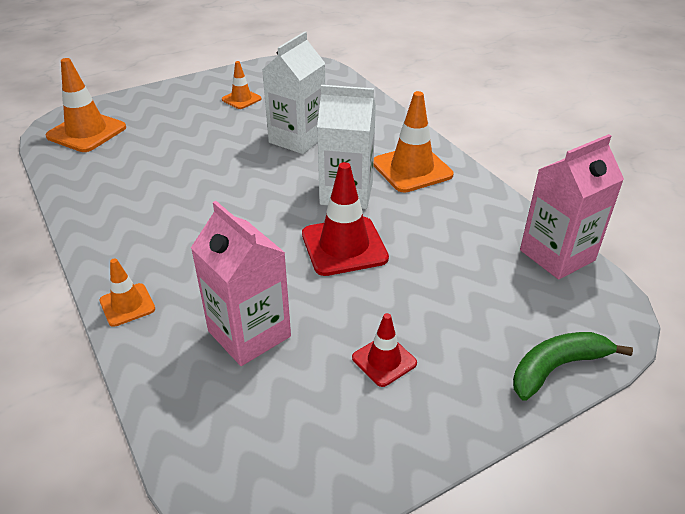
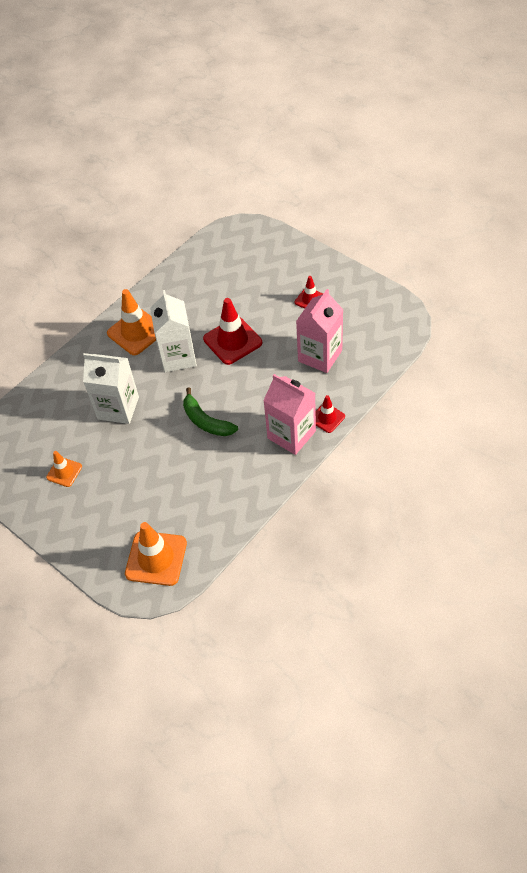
camera: 105 degrees left, 15 degrees up
orange traffic cone [100,258,155,327] -> red traffic cone [316,395,345,433]
green banana [513,332,633,401] -> green banana moved to [183,387,238,436]
pink carton [520,134,624,280] -> pink carton moved to [263,374,316,455]

